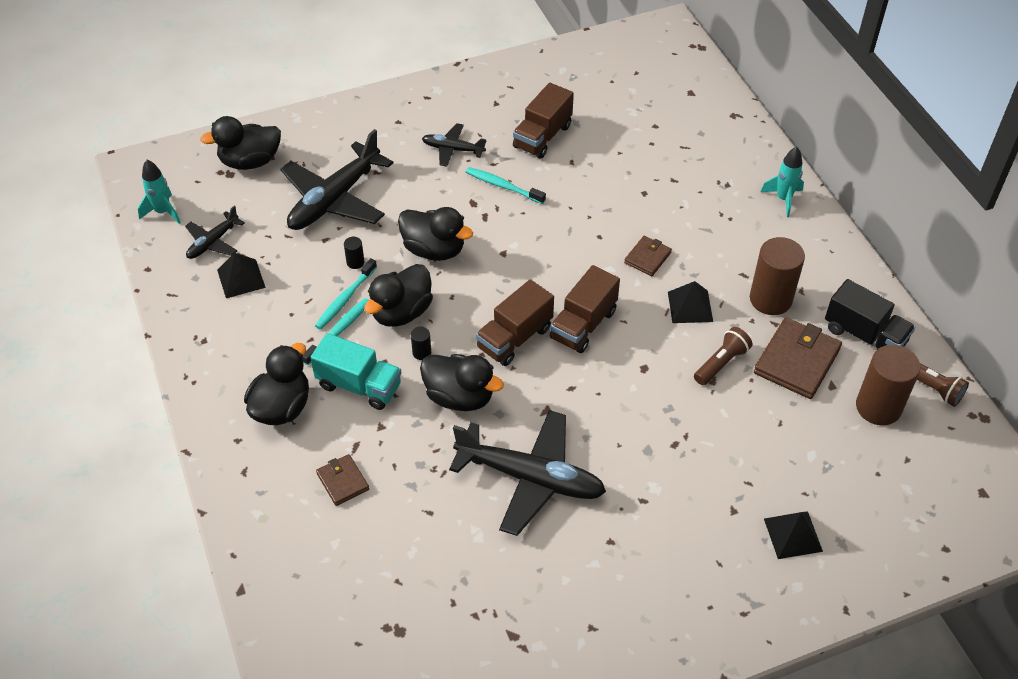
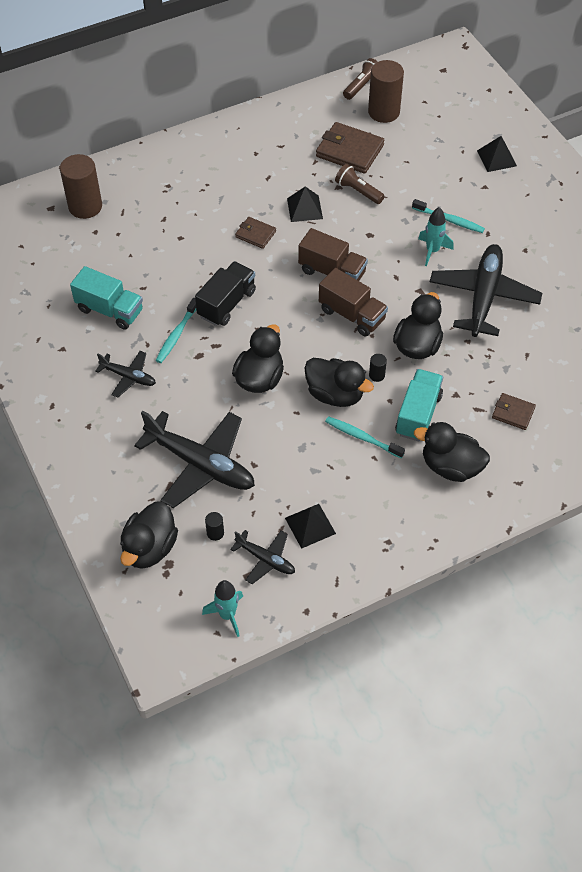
camera: 95 degrees left, 5 degrees up
black duck [200,116,281,170] -> black duck turned 45 degrees clockwise [120,502,178,569]
turquoise toothbrush [315,258,377,330] -> turquoise toothbrush moved to [412,199,485,233]
brown wallet [316,454,369,506] -> brown wallet turned 60 degrees clockwise [492,393,536,430]
black cylinder [344,237,364,269] -> black cylinder moved to [205,512,224,541]
black plane [422,123,486,167] -> black plane turned 75 degrees counterclockwise [95,351,156,397]
brown truck [513,83,574,158] -> turquoise truck [70,266,143,330]
brown cylinder [750,237,805,315] -> brown cylinder moved to [60,154,102,219]
turquoise rocket [761,147,804,217] -> turquoise rocket moved to [418,207,454,266]
black truck [825,279,915,350] -> black truck moved to [195,261,256,326]

